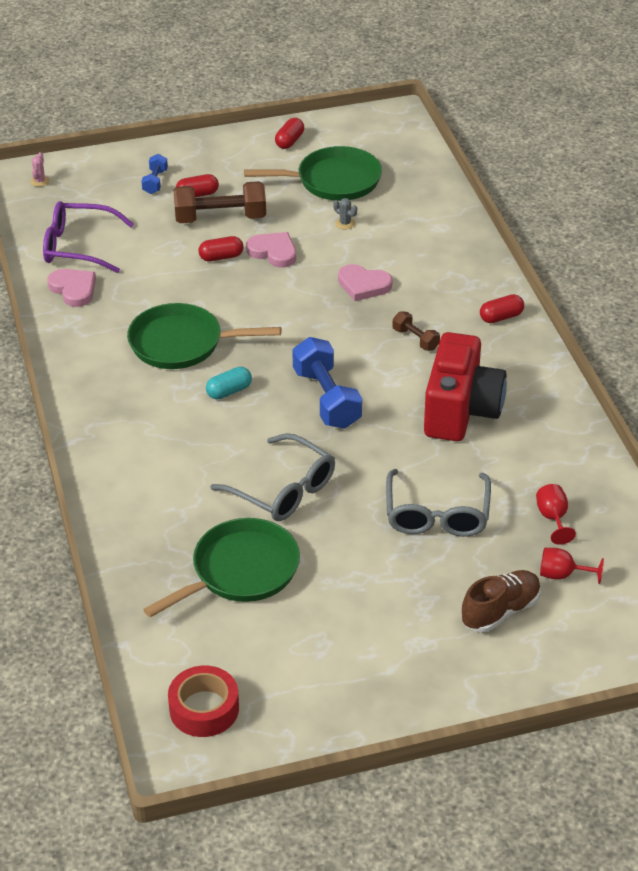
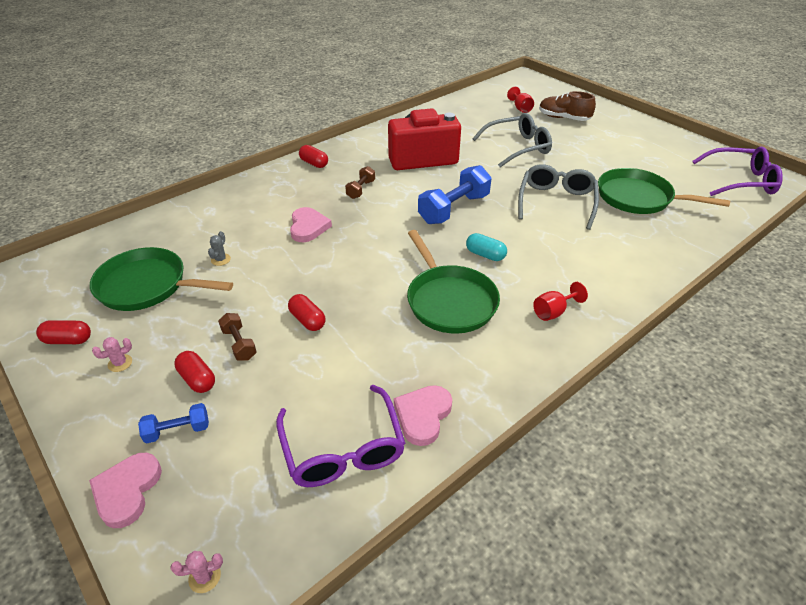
camera: 115 degrees left, 0 degrees up
red tape [168,665,239,737] -> purple glasses [692,147,783,196]
brown dumbbell [173,181,266,223] -> brown dumbbell [218,313,257,361], size x0.52
green pan [244,146,382,201] -> green pan turned 45 degrees counterclockwise [90,247,233,311]
pink heart [246,232,296,268] -> pink heart moved to [89,453,162,528]
red goblet [536,484,576,545] -> red goblet moved to [533,282,588,321]
none -> pink cactus [92,337,132,372]

